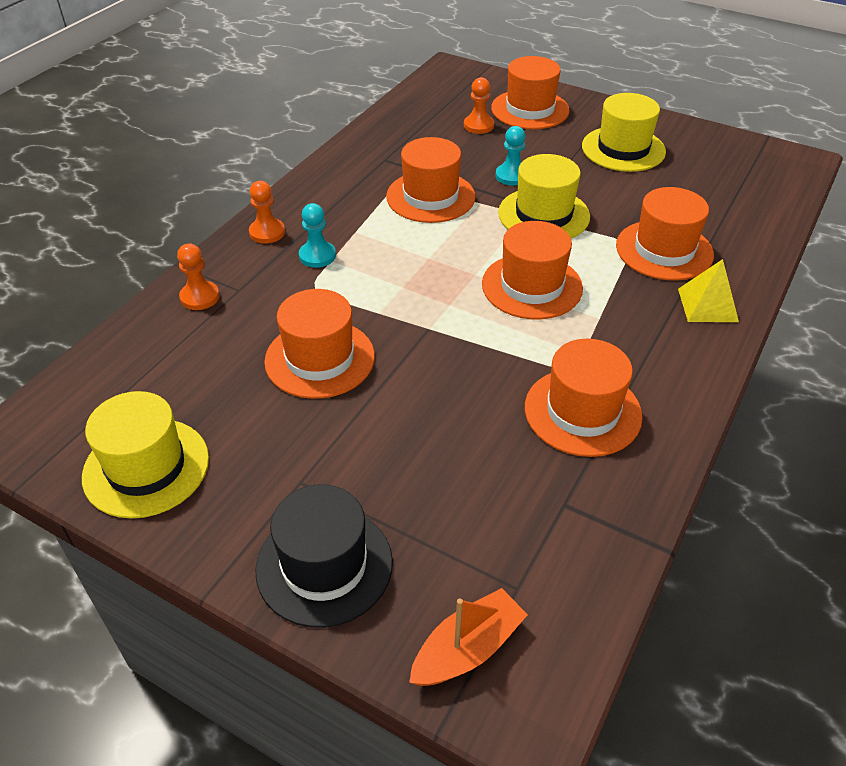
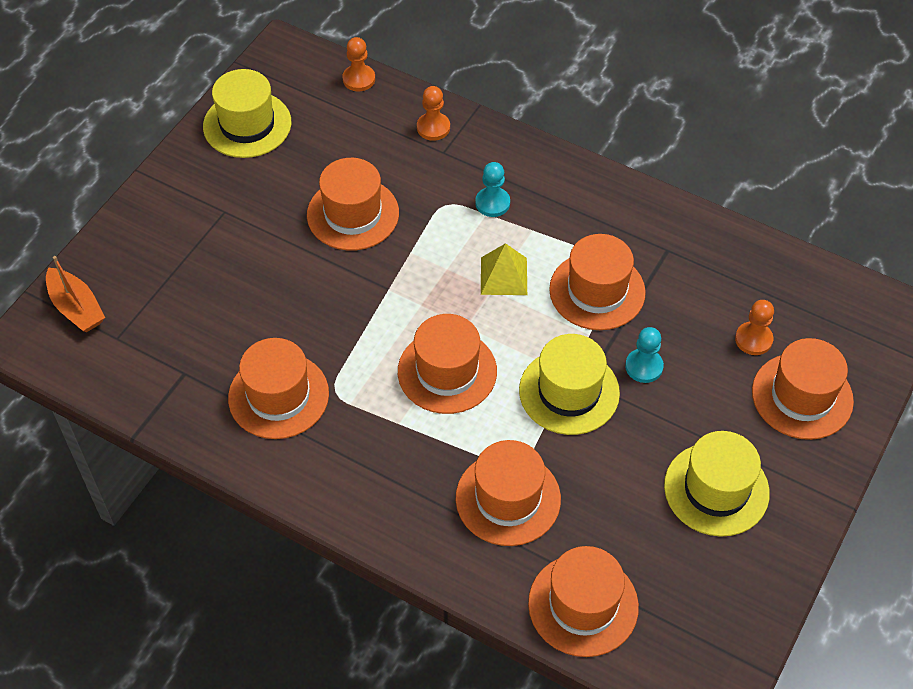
camera: 90 degrees right, 10 degrees up
orange pawn [249,181,285,244] -> orange pawn moved to [343,37,375,91]
black hat [256,484,393,628] -> none
yellow pyramid [678,259,739,322] -> yellow pyramid moved to [481,243,527,295]
none -> orange hat [528,546,639,657]

